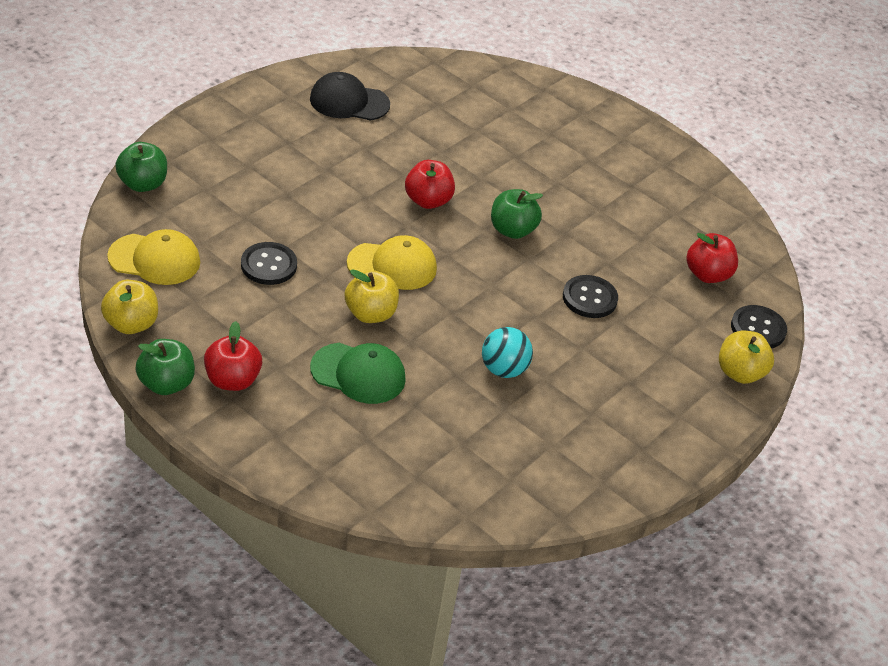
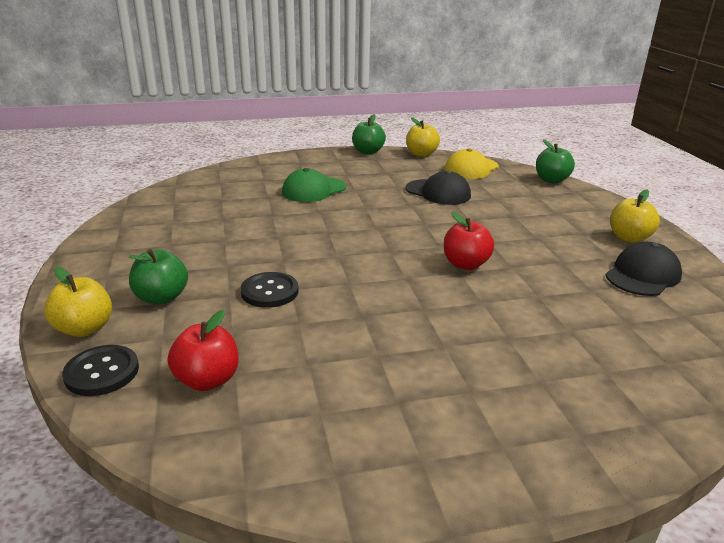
camera: 130 degrees right, 15 degrees down
red apple [204,321,262,391] -> none
black button [241,242,297,285] -> black cap [405,171,471,205]
yellow apple [345,269,399,323] -> yellow apple moved to [610,190,660,243]
yellow cap [347,235,437,290] -> none
turquoise ball [482,327,533,378] -> none
green apple [491,189,543,239] -> green apple moved to [129,249,188,304]

